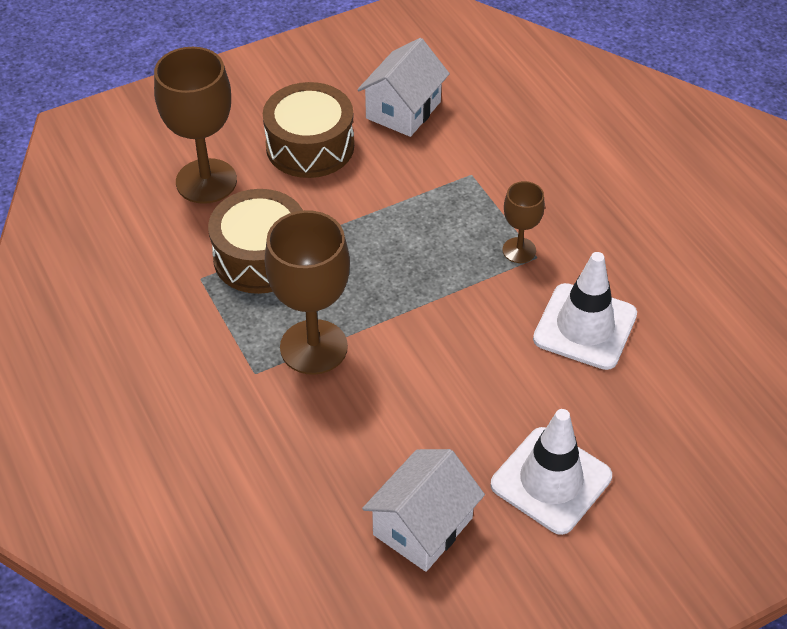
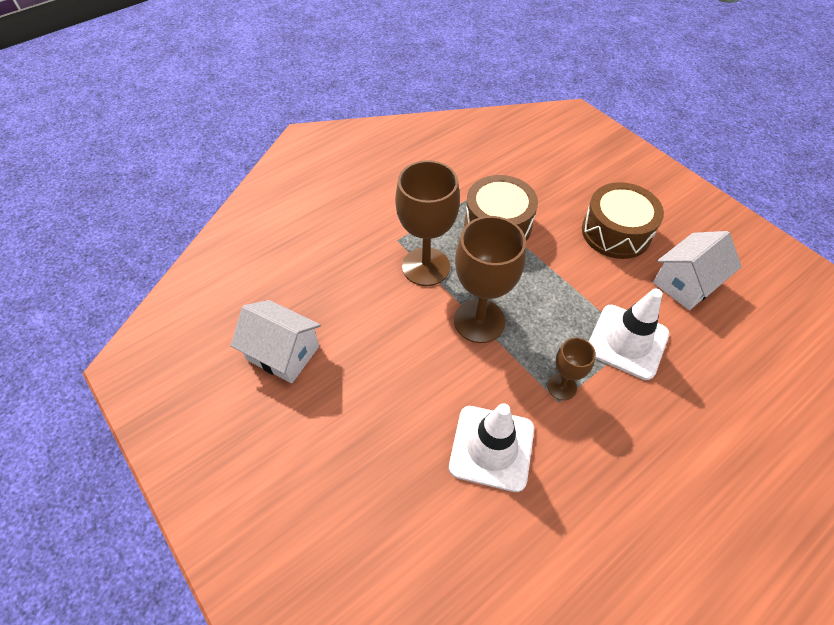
camera: 80 degrees right, 5 degrees up
brown goblet [154,47,237,204] -> brown goblet moved to [454,216,526,343]
white house [357,38,450,137] -> white house turned 60 degrees counterclockwise [653,231,742,310]
white traffic cone [491,409,612,535] -> white traffic cone moved to [589,288,669,380]

